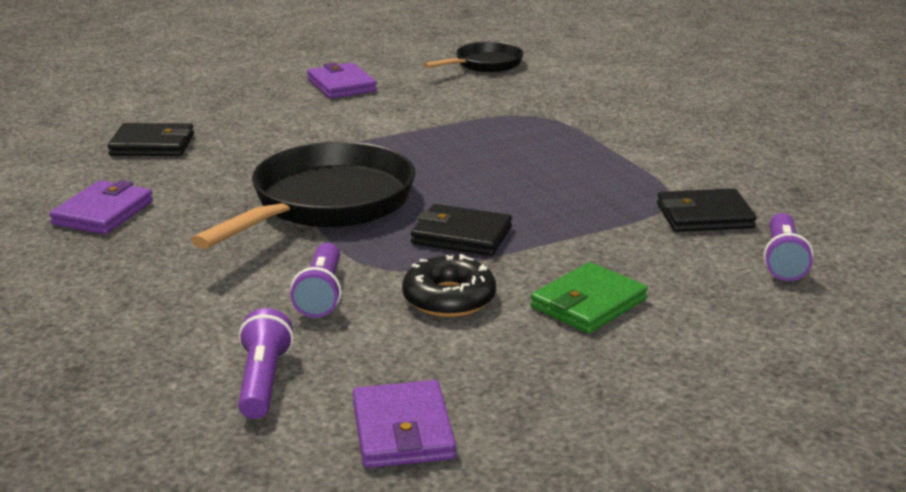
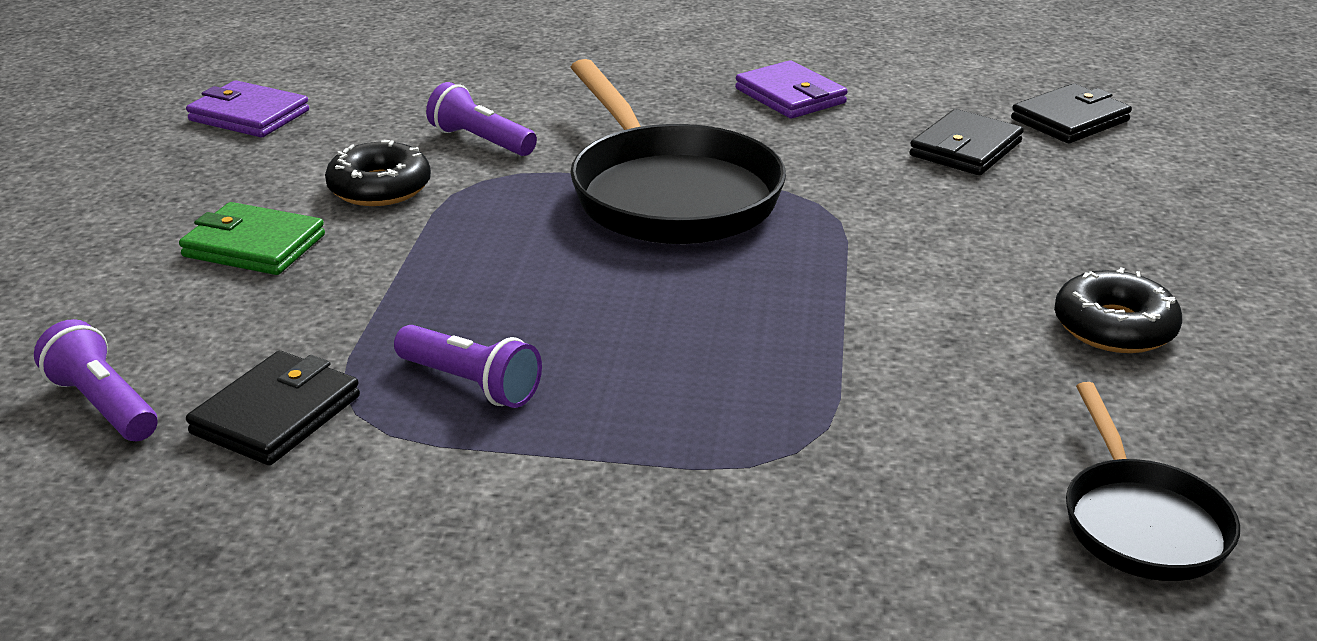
camera: 125 degrees right, 5 degrees up
purple flashlight [238,308,294,419] -> purple flashlight moved to [394,325,542,408]
purple wallet [307,62,377,99] -> black donut [1054,267,1182,353]
black wallet [411,204,512,256] -> black wallet moved to [1011,84,1132,143]
green wallet [530,262,648,334] -> green wallet turned 60 degrees counterclockwise [179,202,325,275]

